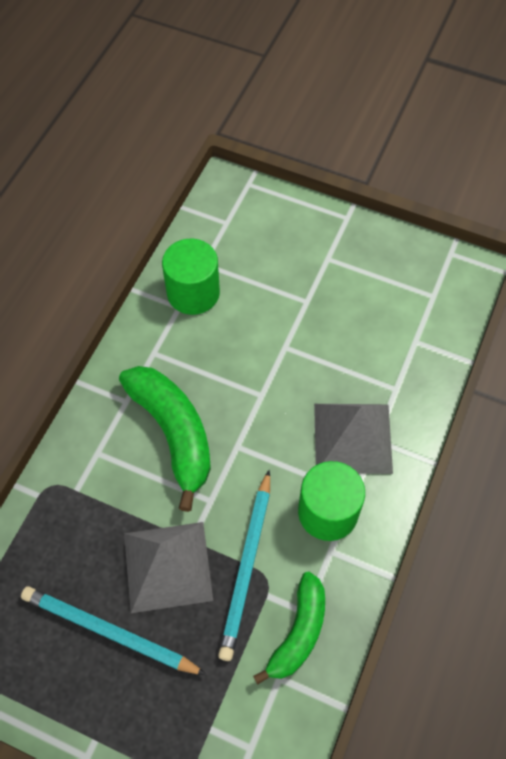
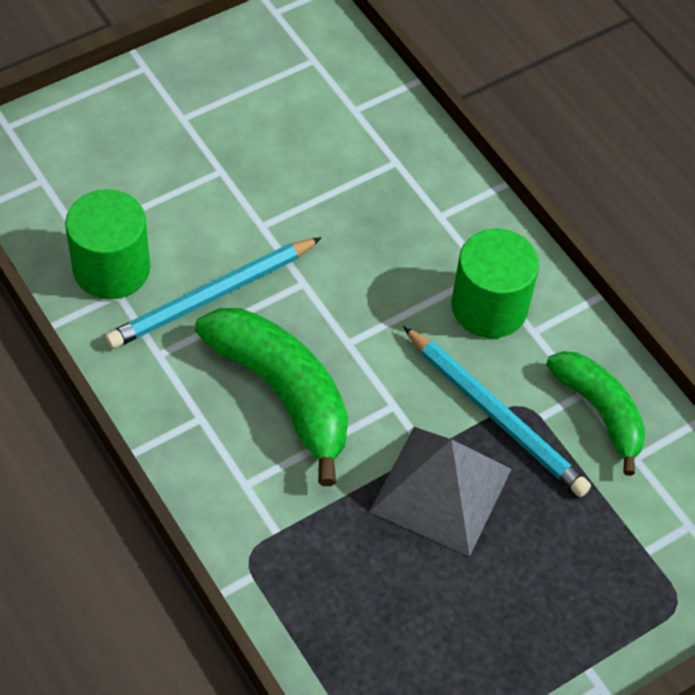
camera: 60 degrees left, 5 degrees down
turquoise pencil [21,587,206,675] -> turquoise pencil moved to [105,237,322,349]
green banana [119,366,211,512] -> green banana turned 45 degrees clockwise [195,308,348,486]
grey pyramid [314,404,393,474] -> none

